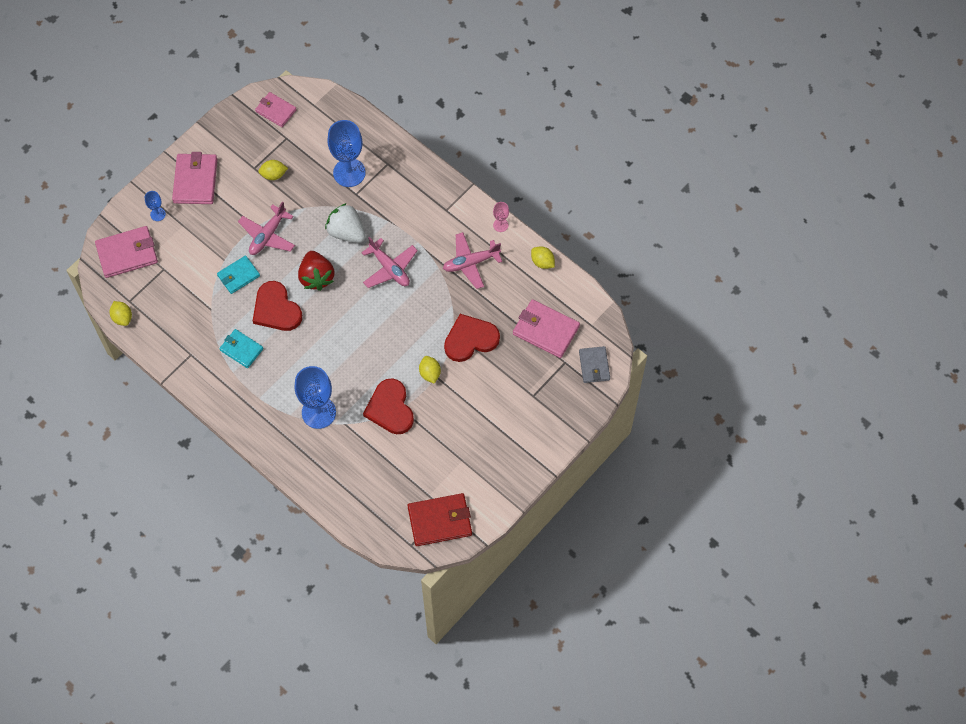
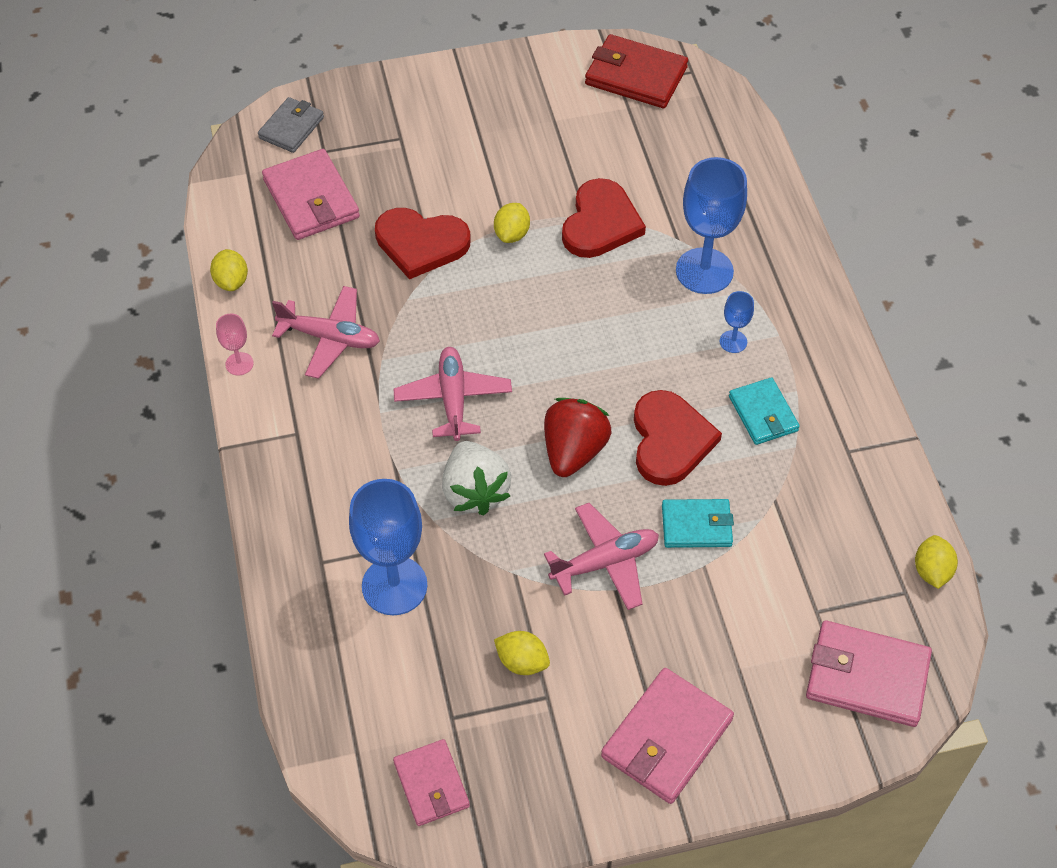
camera: 145 degrees left, 10 degrees down
blue goblet [145,191,166,221] -> blue goblet moved to [720,291,754,353]

